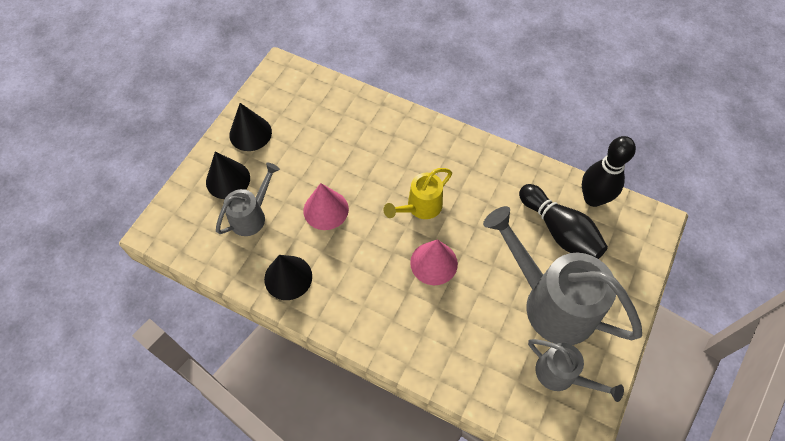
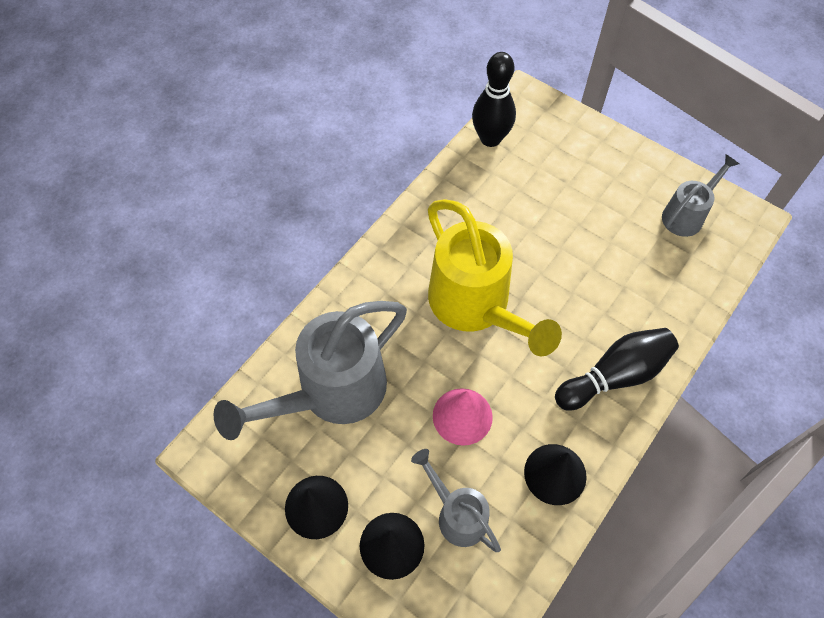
camera: 80 degrees left, 0 degrees up
yellow watering can [384,168,452,219] -> yellow watering can [428,199,562,356], size x1.88
pink cone [410,239,458,285] -> none
grey watering can [483,206,642,345] -> grey watering can moved to [214,301,407,440]
black bowling pin [519,184,608,259] -> black bowling pin moved to [555,328,679,411]

